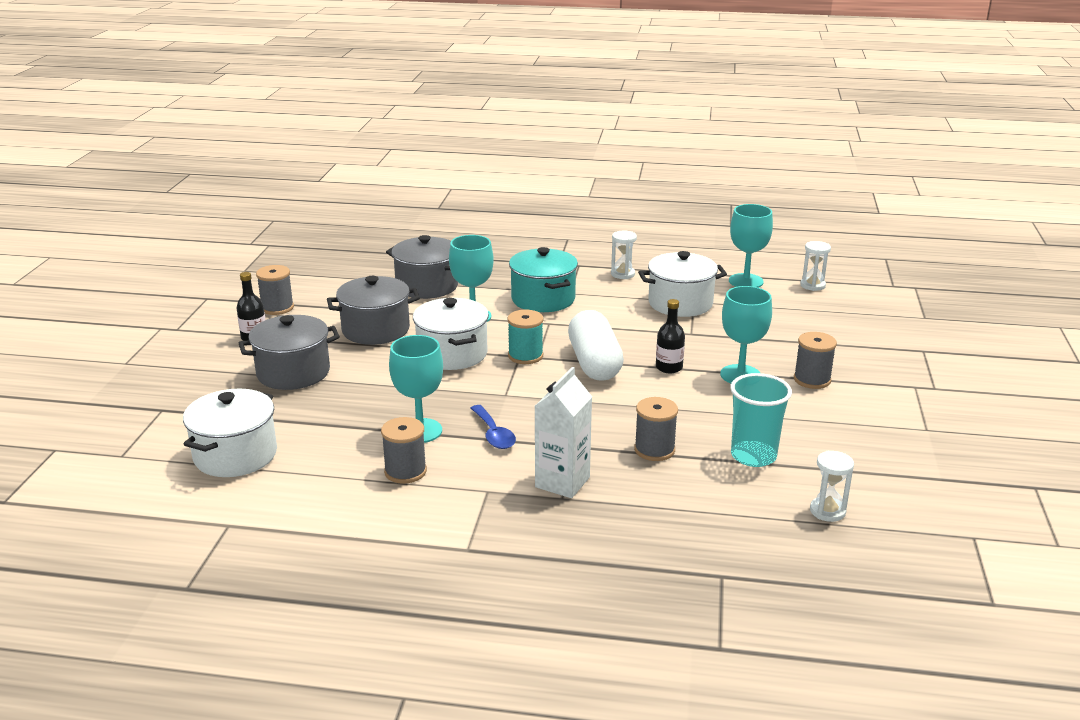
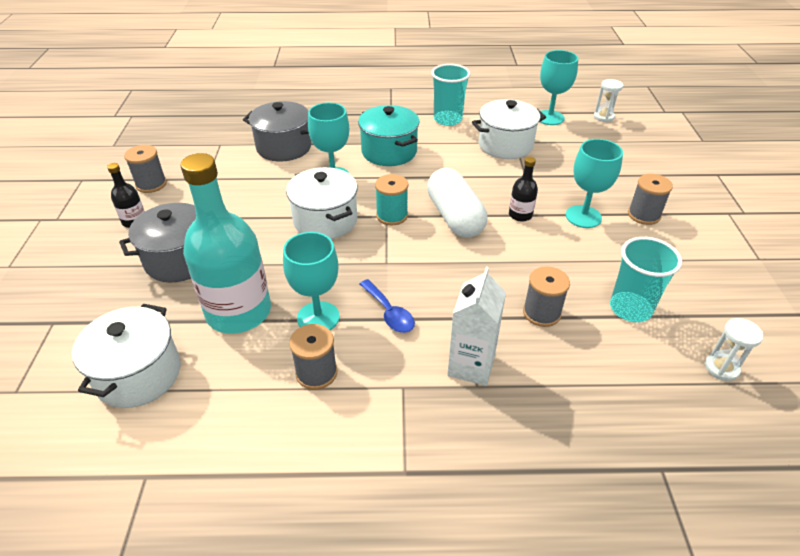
camera: 10 degrees left, 15 degrees up
grey pot [327,276,420,345] -> none
white hourglass [611,230,637,279] -> turquoise cup [431,64,470,126]
none -> turquoise bottle [181,153,271,333]

